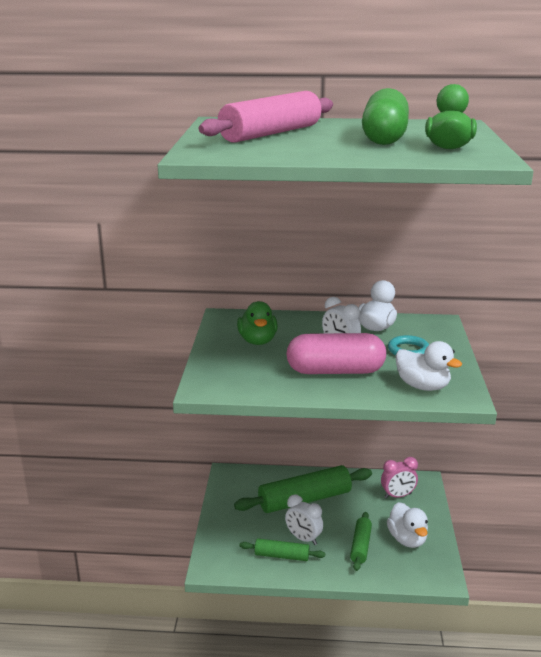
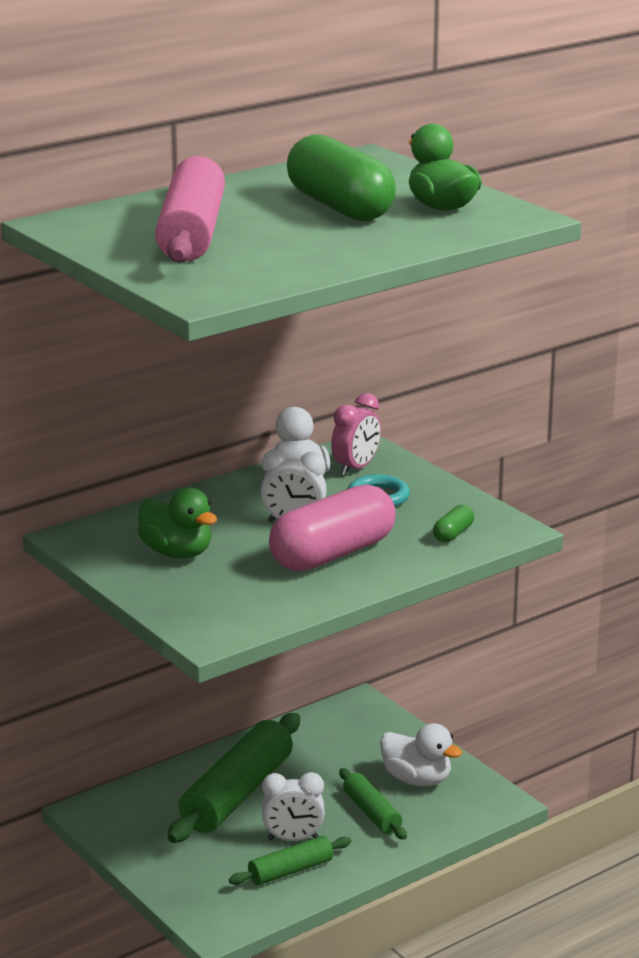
camera: 40 degrees left, 0 degrees up
pink clock [381,457,418,499] -> pink clock moved to [331,393,381,476]
white duck [395,341,462,391] -> green capsule [433,505,474,542]

